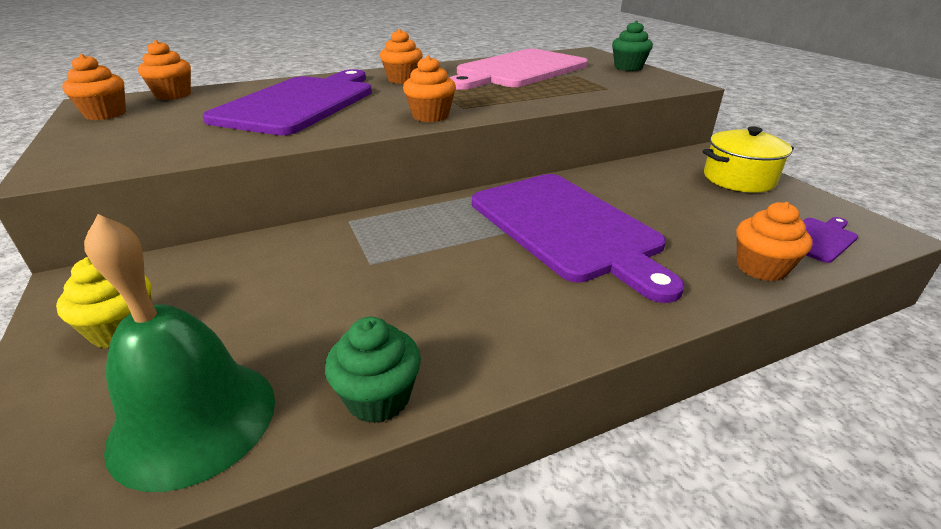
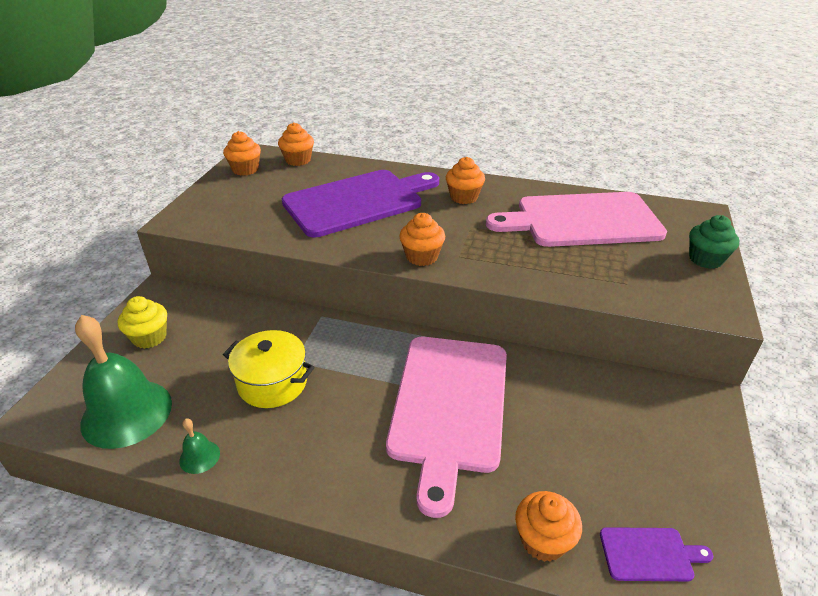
camera: 40 degrees right, 5 degrees up
green cupcake [325,317,421,423] -> green bell [179,418,220,474]
purple cutting board [472,174,685,303] -> pink cutting board [386,337,507,518]
yellow pot [703,126,794,193] -> yellow pot moved to [223,330,315,408]

